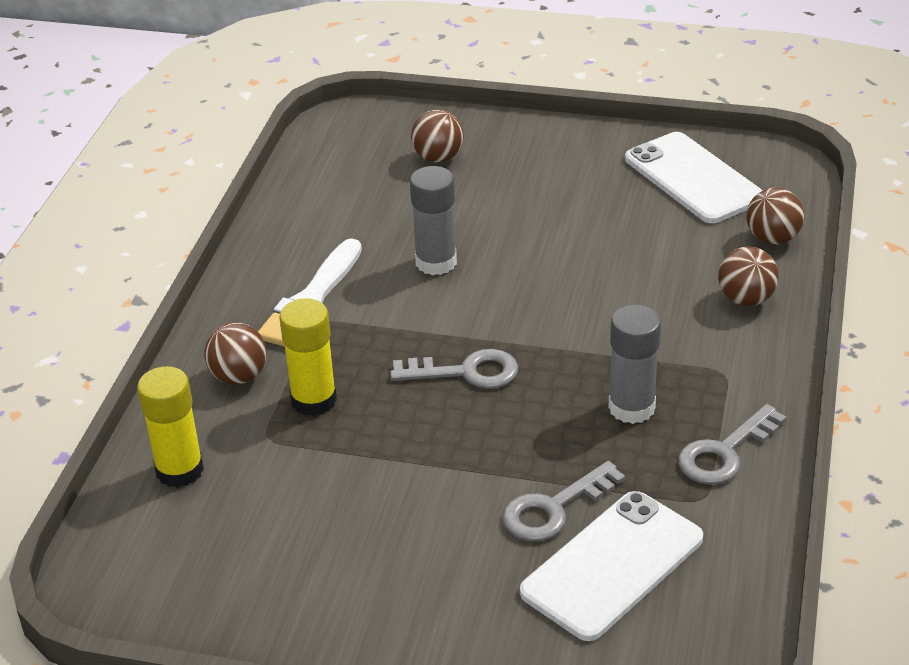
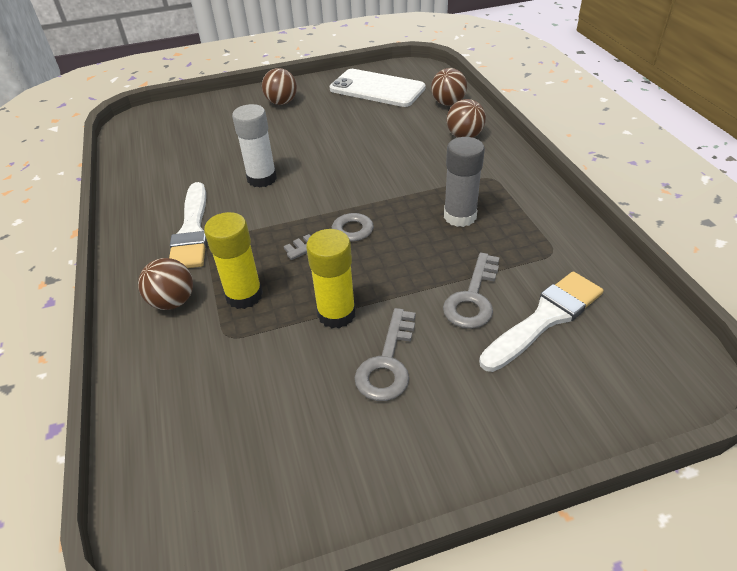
camera: 30 degrees left, 5 degrees up
yellow glue stick [137,366,204,488] -> yellow glue stick moved to [306,229,356,328]
grey glue stick [410,166,457,275] -> white glue stick [232,104,277,188]
brown ball [411,110,464,163] -> brown ball moved to [262,68,297,105]
white phone [520,491,703,641] -> white brush [479,271,603,372]
grey key [678,404,787,485] -> grey key moved to [355,308,416,401]

